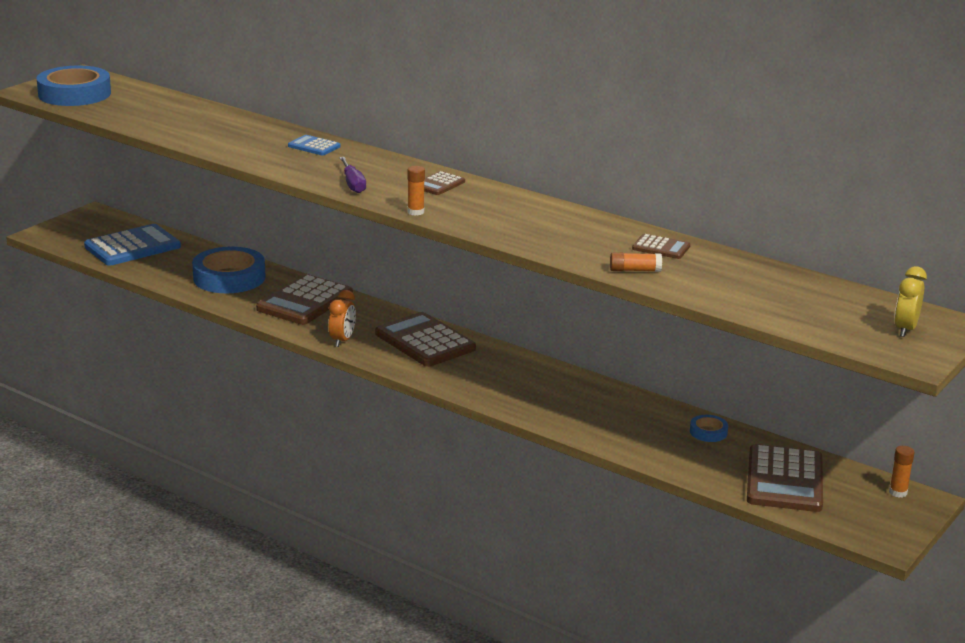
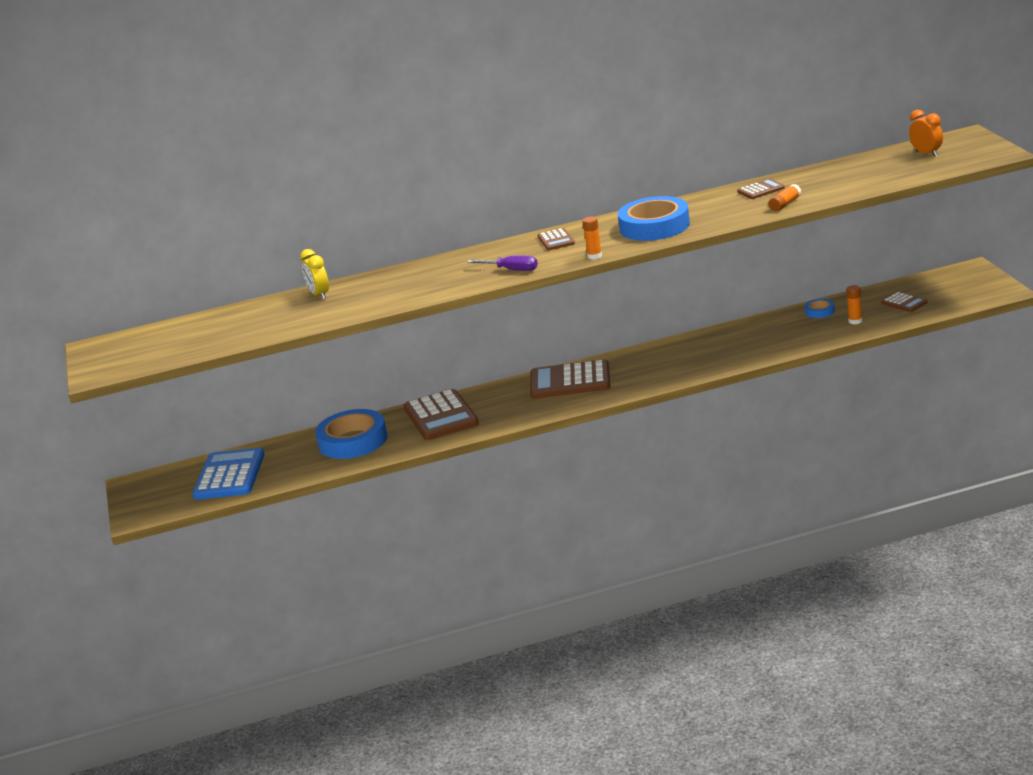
camera: 45 degrees left, 0 degrees up
blue tape [36,66,111,106] -> blue tape moved to [618,196,690,241]
blue calculator [288,135,340,155] -> none
orange clock [329,290,356,347] -> orange clock moved to [909,110,943,157]
brown calculator [747,444,823,512] -> brown calculator [881,292,928,312], size x0.50
orange glue stick [889,446,915,498] -> orange glue stick moved to [846,285,862,324]
yellow clock [894,266,927,337] -> yellow clock moved to [300,249,329,300]

